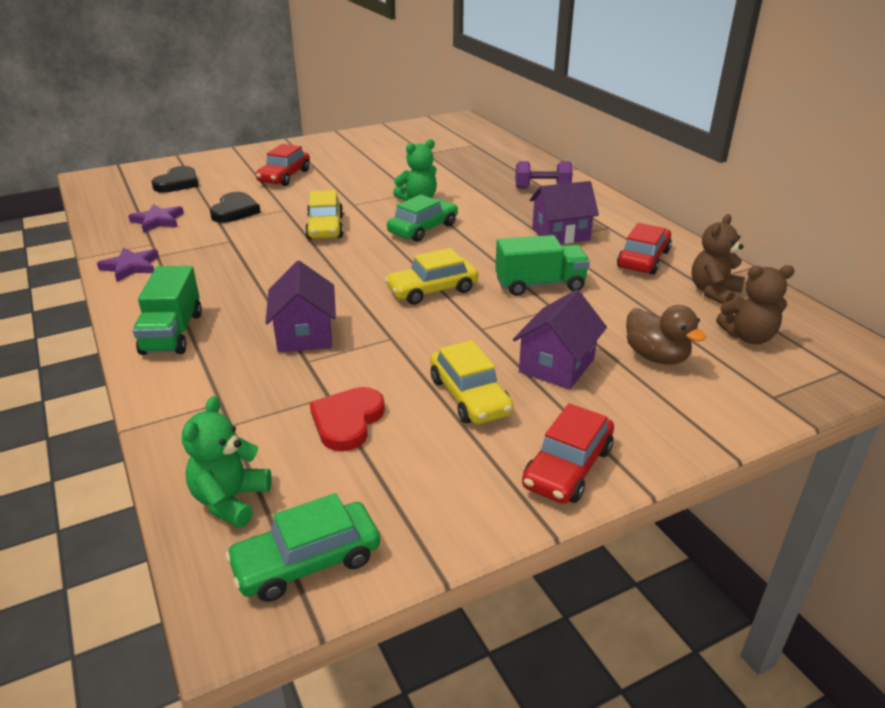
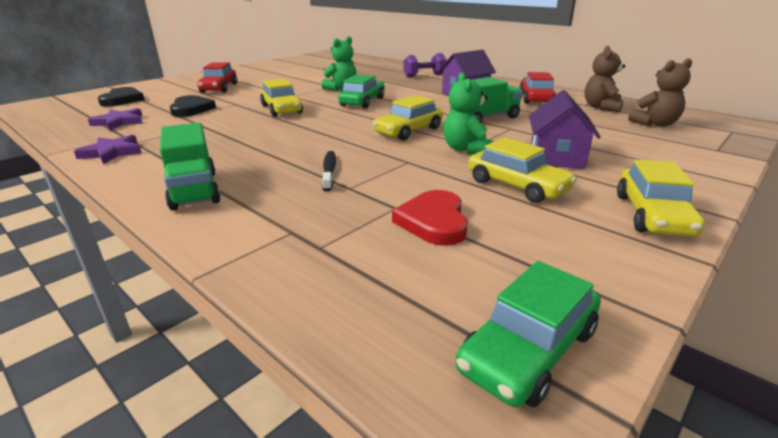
camera: 20 degrees left, 5 degrees down
green teddy bear [182,396,272,528] -> green teddy bear moved to [444,73,492,155]
purple house [265,261,336,352] -> black toothbrush [322,151,336,191]
red car [522,403,614,504] -> yellow car [617,160,705,237]
brown duck [626,305,706,365] -> none

